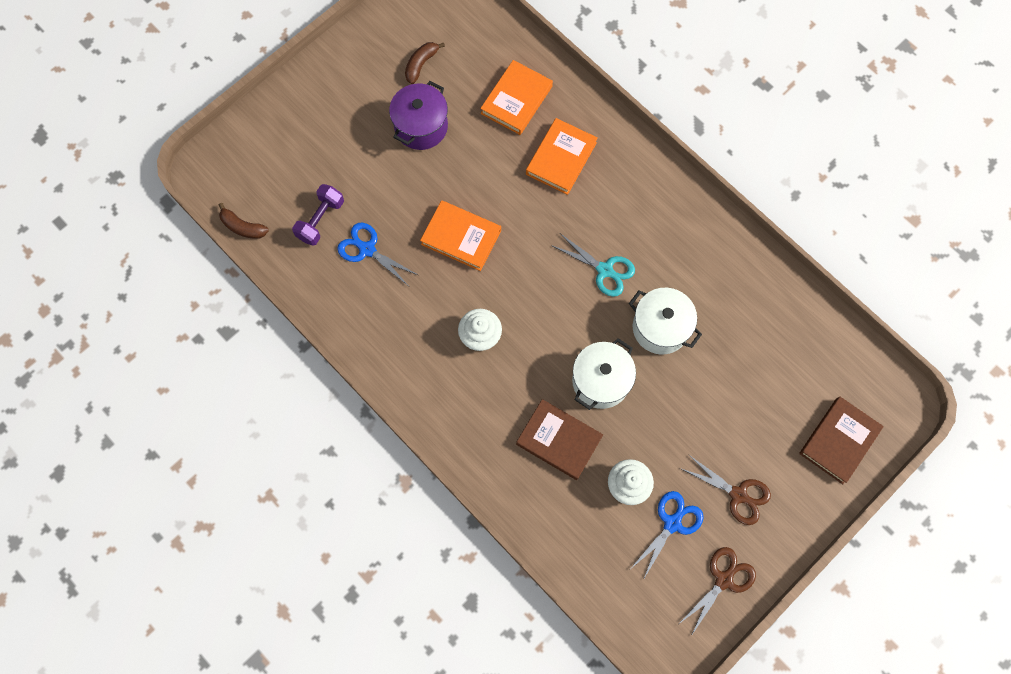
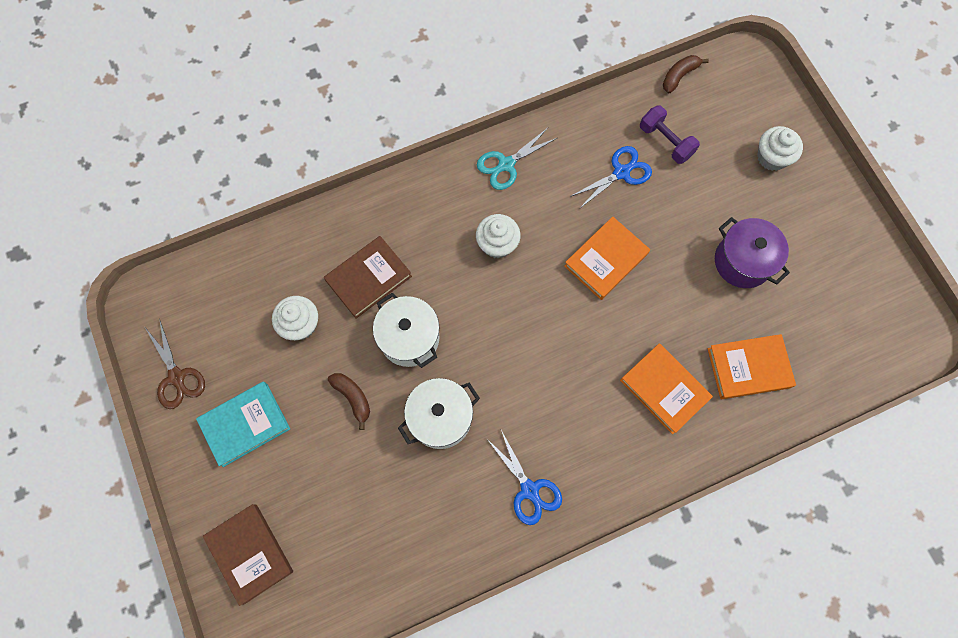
camera: 110 degrees right, 0 degrees up
brown banana [405,42,445,84] -> brown banana moved to [328,373,370,430]
orange book [480,60,553,135] -> orange book turned 60 degrees counterclockwise [708,334,796,399]
turquoise scissors [551,234,635,297] -> turquoise scissors moved to [477,128,557,190]
blue scissors [631,491,704,580] -> blue scissors moved to [486,430,562,525]
brown scissors [680,454,771,525] -> turquoise book [196,381,290,467]
none -> white cupcake [757,126,803,171]

